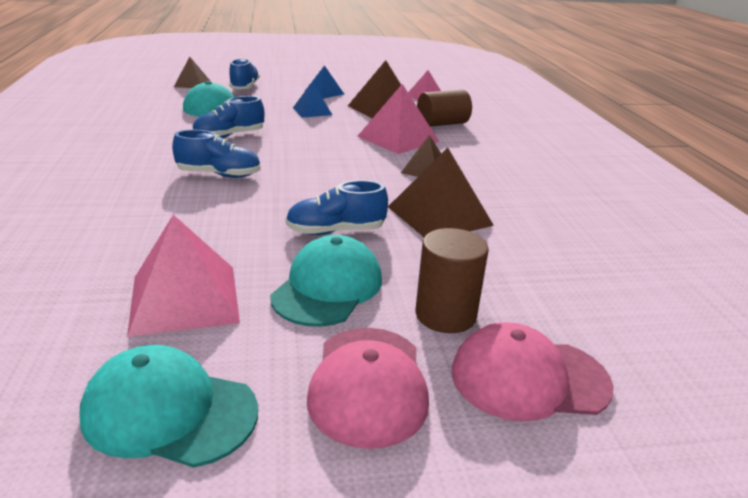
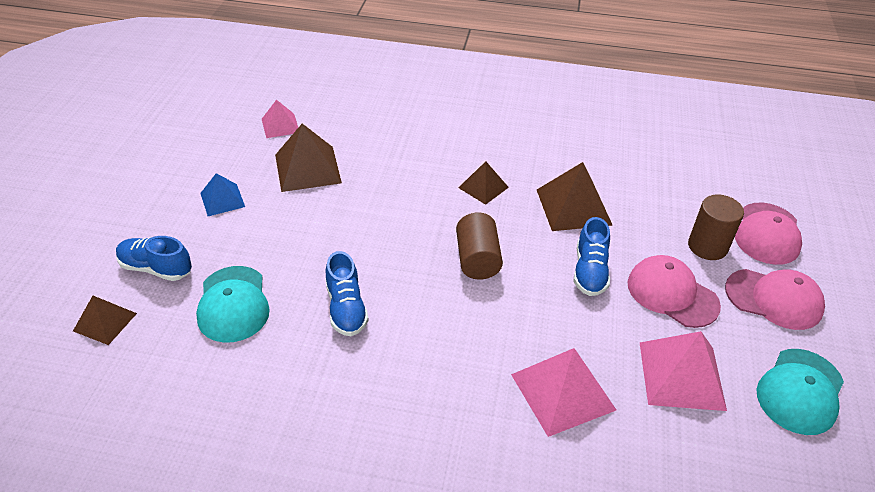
camera: 70 degrees left, 15 degrees up
blue shoe [172,130,261,178] -> none
turquoise cap [270,235,382,327] -> pink cap [628,255,721,328]
blue pyramid [293,82,332,118] -> none
pink pyramid [357,84,439,154] -> pink pyramid moved to [511,348,616,437]
brown cylinder [417,90,472,127] -> brown cylinder moved to [456,212,503,280]

